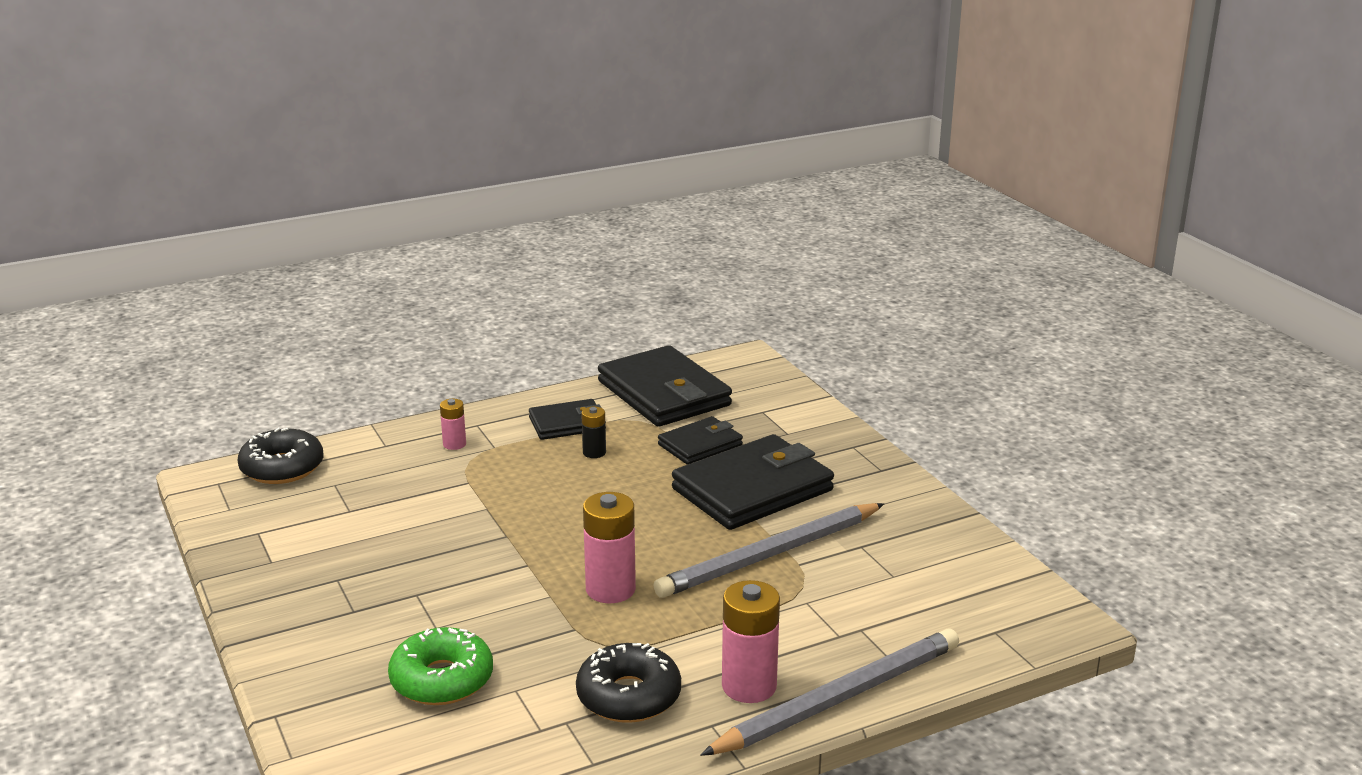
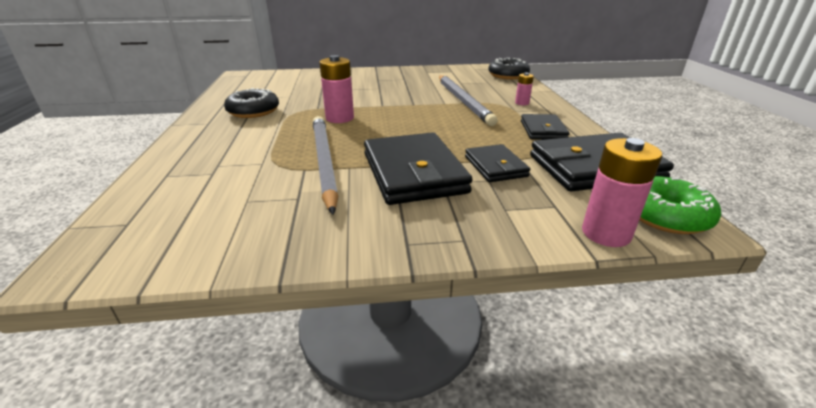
camera: 110 degrees right, 5 degrees up
green donut [388,627,493,705] -> green donut moved to [639,176,721,234]
black battery [581,406,606,458] -> none
grey pencil [700,628,959,756] -> grey pencil moved to [439,75,498,126]
pink battery [722,580,780,703] -> pink battery moved to [582,138,662,247]

